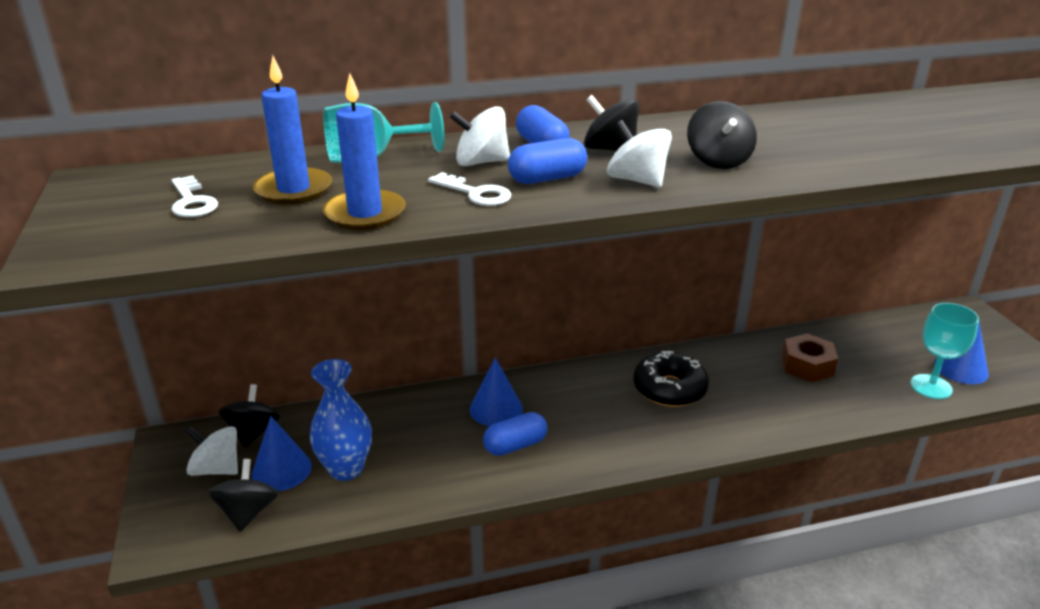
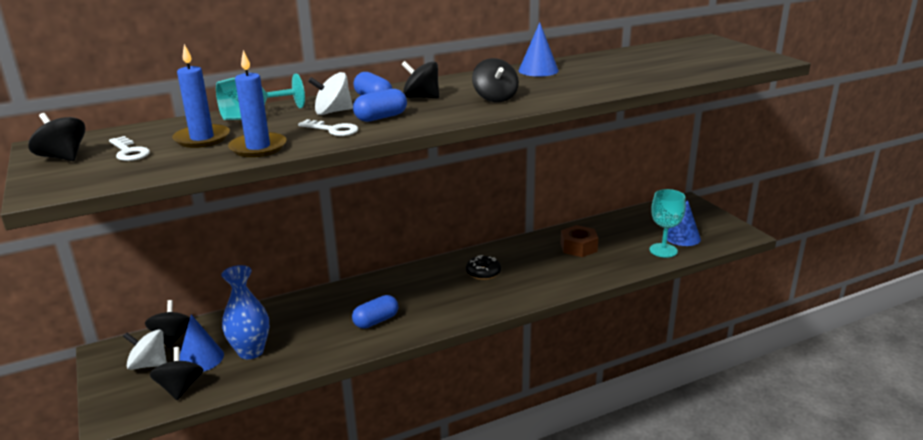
camera: 10 degrees left, 5 degrees down
blue cone [470,357,523,426] -> blue cone moved to [519,22,559,77]
white spinning top [607,120,672,188] -> none
black donut [633,351,709,407] -> black donut [466,255,501,280], size x0.65
none -> black spinning top [28,113,85,161]

